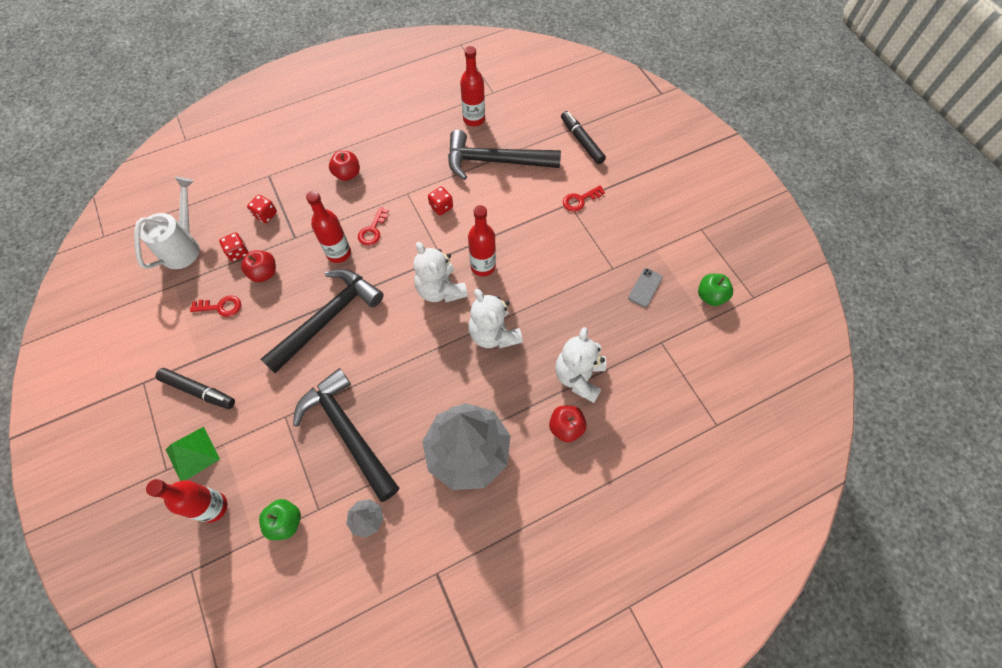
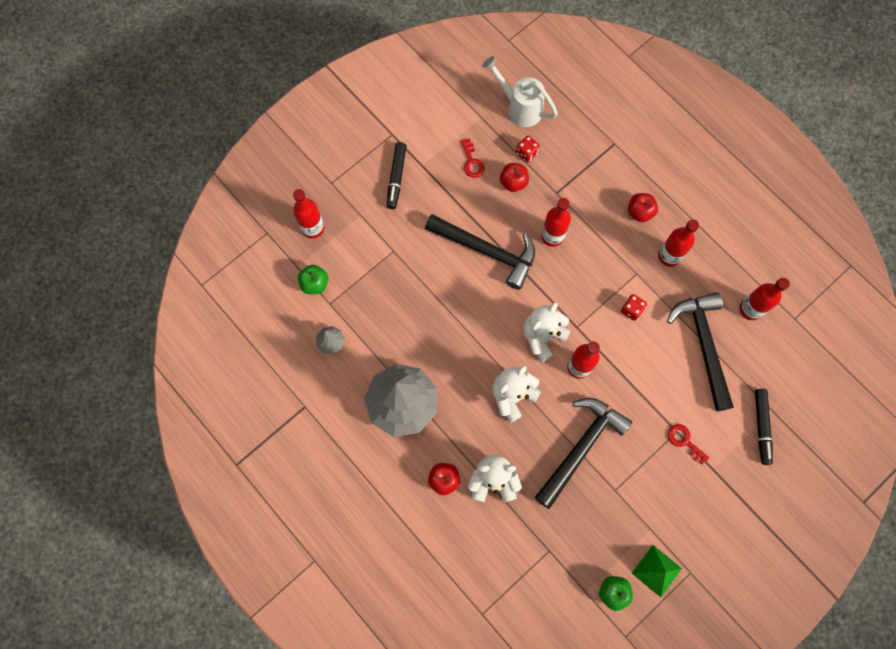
camera: 75 degrees right, 10 degrees up
white watering can [134,177,200,269] -> white watering can turned 150 degrees counterclockwise [482,56,558,127]
green pyramid [165,427,220,481] -> green pyramid moved to [632,545,682,597]
red dice [247,195,277,223] -> none
black hammer [293,368,399,502] -> black hammer moved to [535,398,632,509]
red key [358,207,389,246] -> none
black marker [561,111,606,164] -> black marker turned 135 degrees clockwise [755,389,773,465]
grey phone [628,268,663,307] -> none
none -> red bottle [658,220,699,267]

